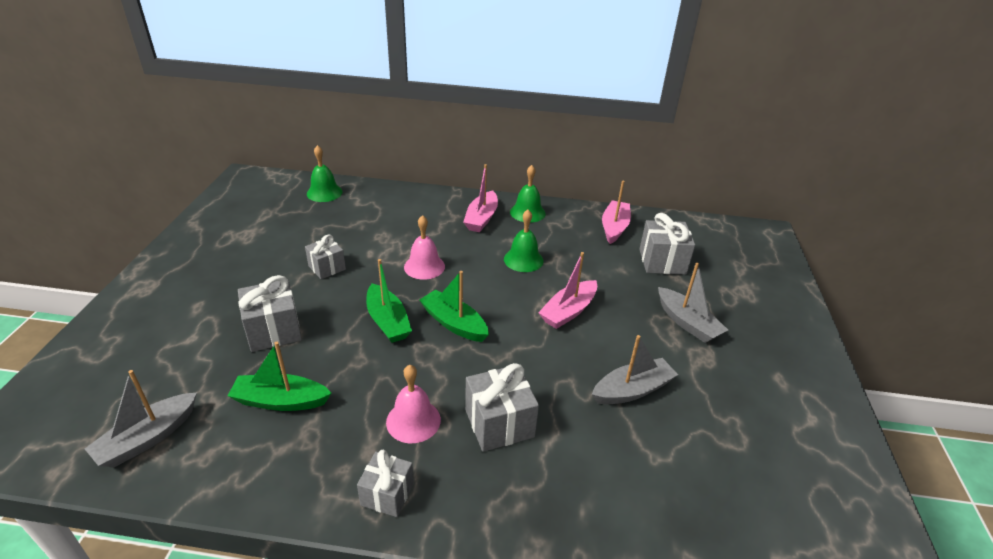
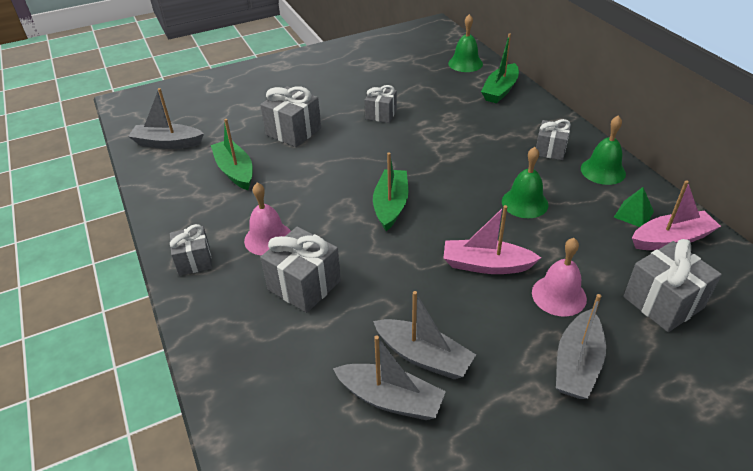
camera: 60 degrees right, 5 degrees up
green boat [366,259,412,343] -> green boat moved to [481,33,519,103]
pink bell [404,215,445,280] -> pink bell moved to [532,238,587,317]
pink boat [463,164,498,232] -> grey gift [536,119,571,160]
none -> grey boat [333,336,446,420]
none -> green pyramid [614,187,654,227]

